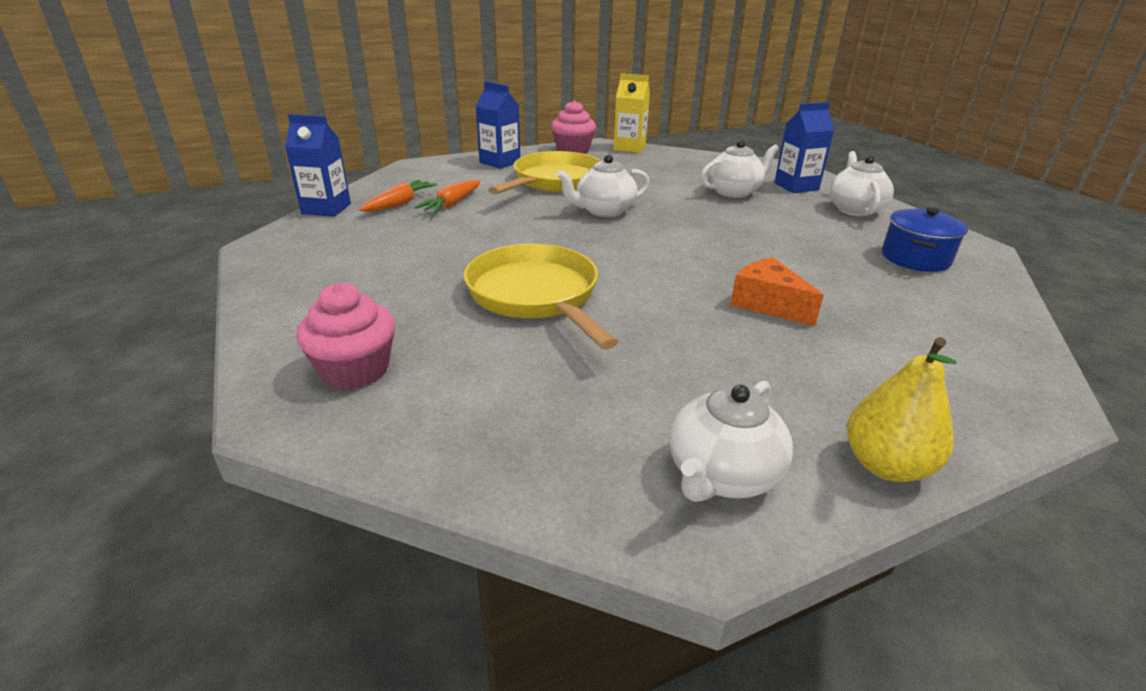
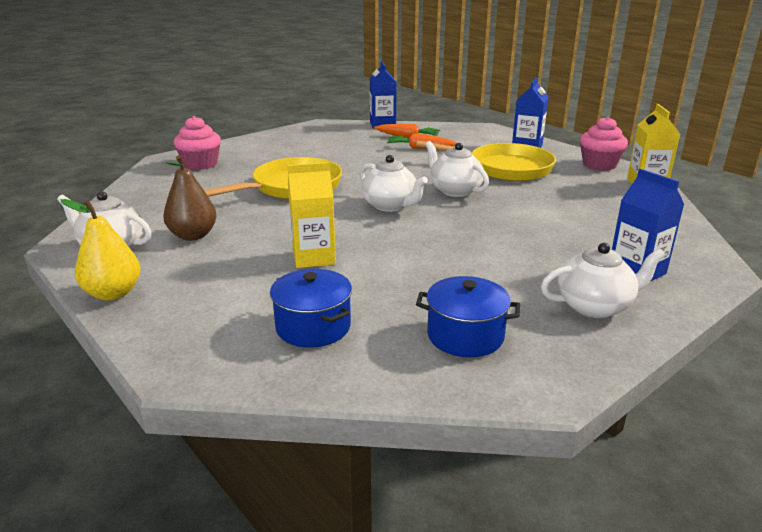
camera: 75 degrees right, 5 degrees down
white teapot [700,140,779,198] -> white teapot moved to [360,155,428,212]
orange cheese [730,257,824,326] -> yellow carton [287,162,336,268]
none -> brown pear [163,155,217,241]
none -> blue pot [270,269,352,348]

